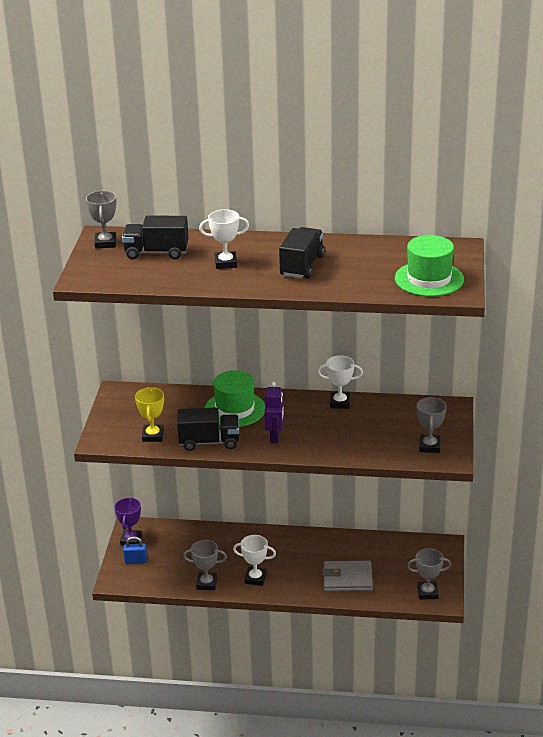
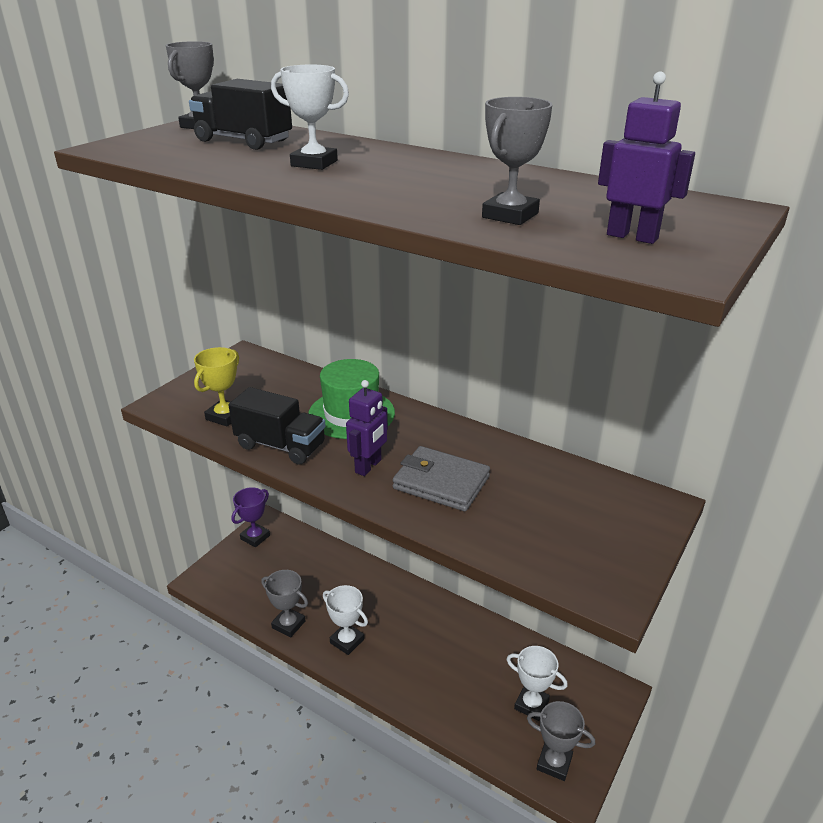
camera: 25 degrees right, 0 degrees up
blue padlock [123,536,147,564] -> none
black truck [279,227,325,279] -> none
white trophy [317,355,363,409] -> white trophy moved to [507,646,568,721]
grey wallet [322,561,373,592] -> grey wallet moved to [393,446,490,511]
green hat [395,235,464,297] -> purple robot [598,72,695,244]
grey trophy [417,397,447,453] -> grey trophy moved to [482,97,553,225]

